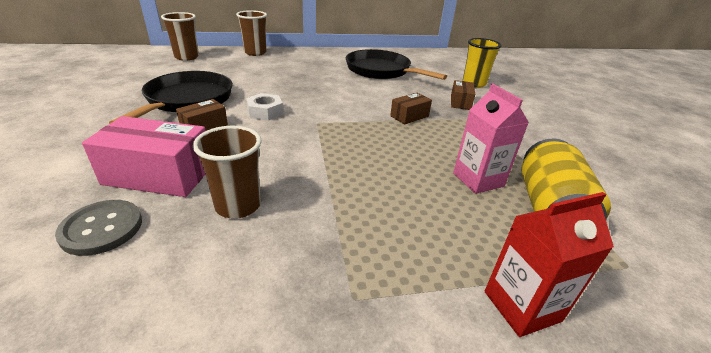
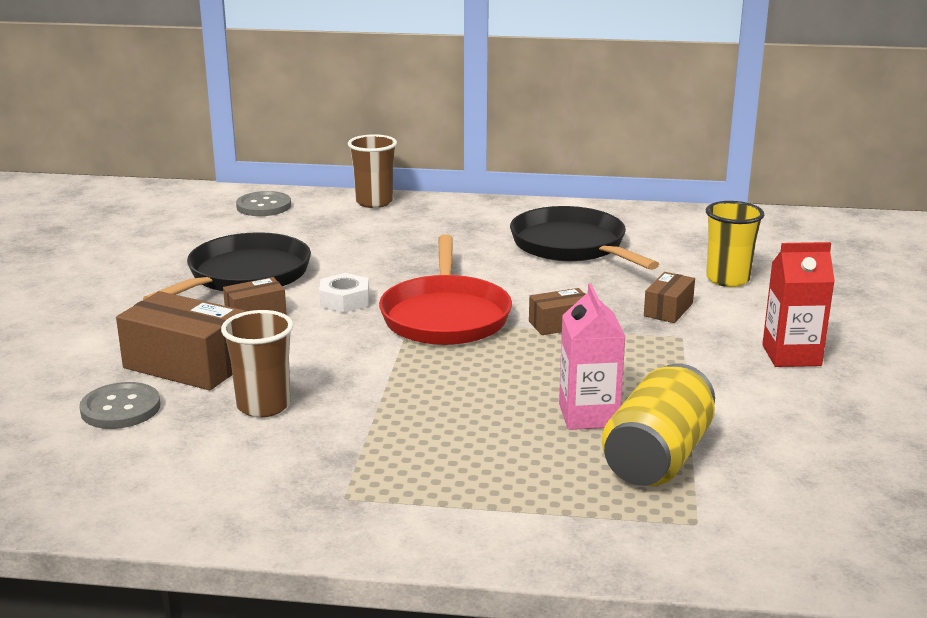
camera: 20 degrees right, 10 degrees down
pink box [82,116,206,197] -> brown box [116,291,246,391]
brown cup [161,12,199,61] -> grey button [236,191,291,216]
red carton [485,192,614,337] -> red carton moved to [762,242,835,367]
none -> red pan [379,235,512,345]

